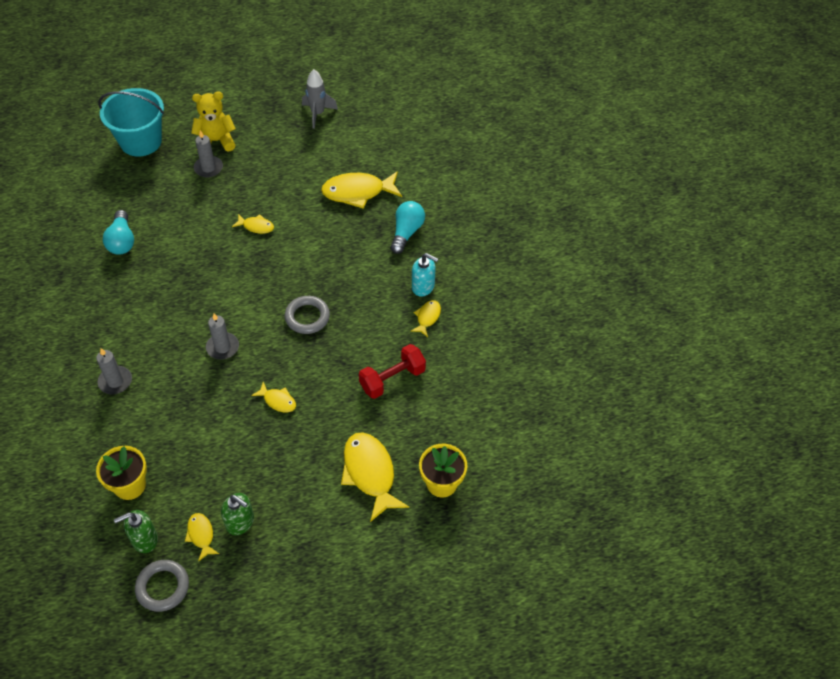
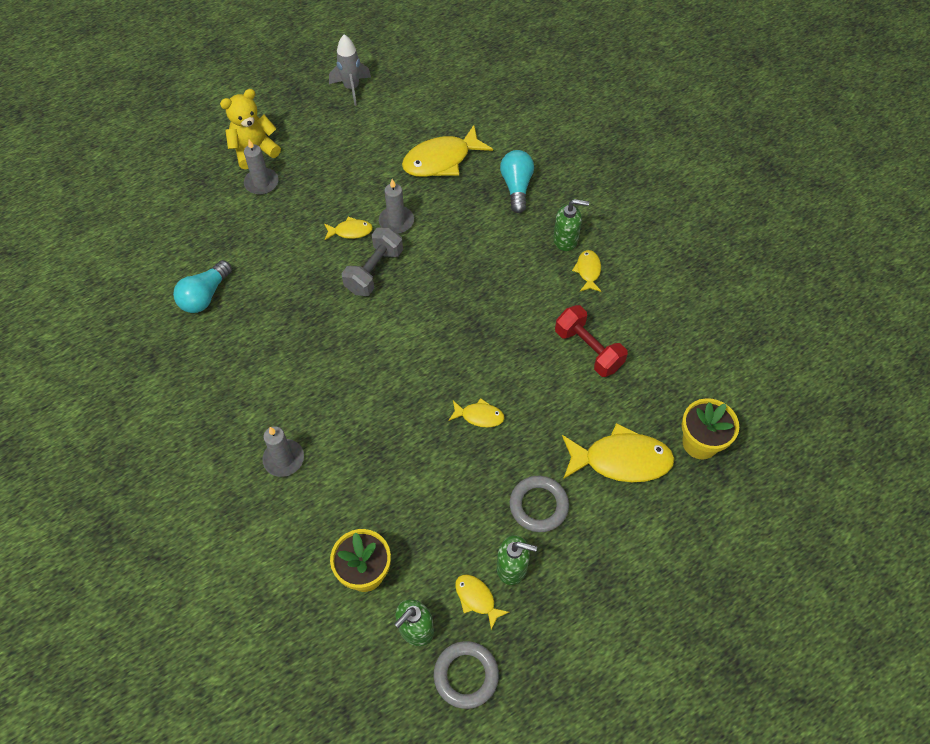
camera: 20 degrees left, 5 degrees up
turquoise bucket [98,88,164,157] -> none
turquoise light bulb [103,210,134,255] -> turquoise light bulb turned 60 degrees clockwise [173,260,232,313]
grey candle [206,313,239,359] -> grey candle moved to [379,179,414,234]
grey ring [285,296,330,334] -> grey ring moved to [510,476,569,532]
yellow fish [341,432,409,522] -> yellow fish turned 135 degrees clockwise [562,423,675,482]
red dumbbell [359,344,426,399] -> red dumbbell turned 75 degrees counterclockwise [555,305,628,377]
turquoise soap dispenser [412,253,438,297] -> green soap dispenser [553,199,589,251]
none -> grey dumbbell [342,227,403,296]

